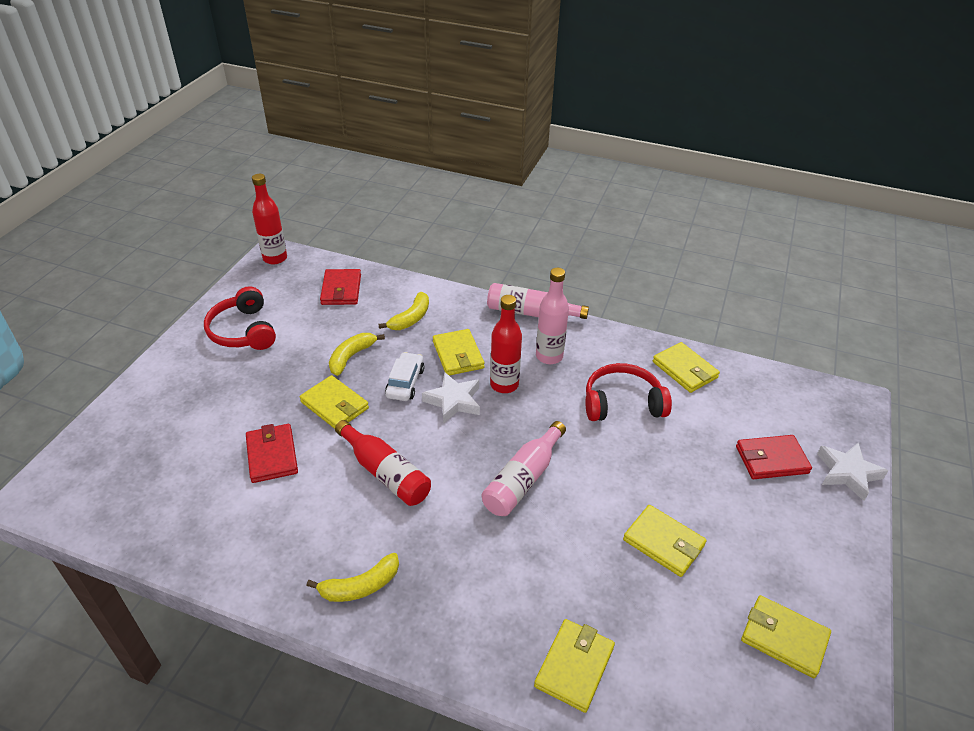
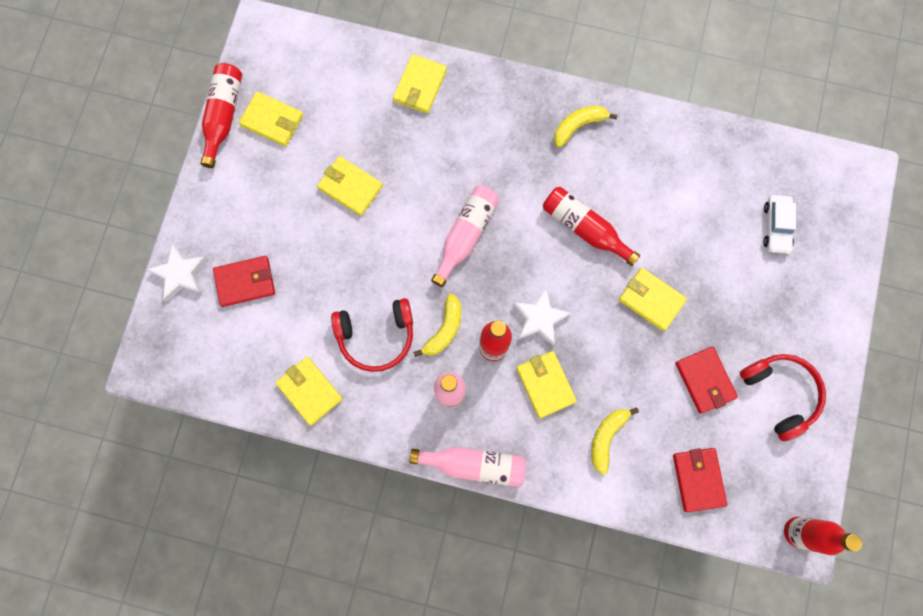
camera: 175 degrees right, 35 degrees up
red wallet [246,424,298,483] -> red wallet moved to [675,347,738,414]
yellow banana [329,333,385,376] -> yellow banana moved to [413,294,461,357]
white car [385,352,424,401] -> white car moved to [763,195,796,254]
none -> red bottle [201,63,242,168]

